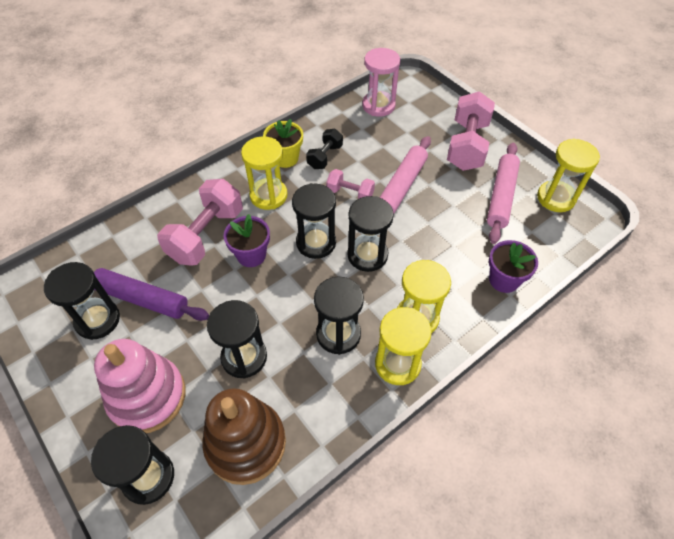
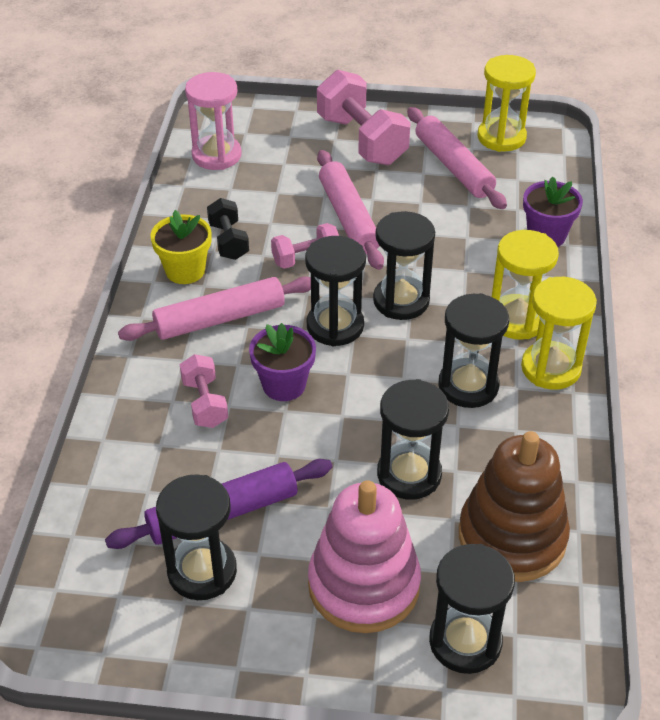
camera: 45 degrees left, 10 degrees down
pink dumbbell [157,179,243,266] -> pink dumbbell [180,354,228,428], size x0.55
yellow hourglass [241,136,287,210] -> pink rolling pin [118,276,311,341]

